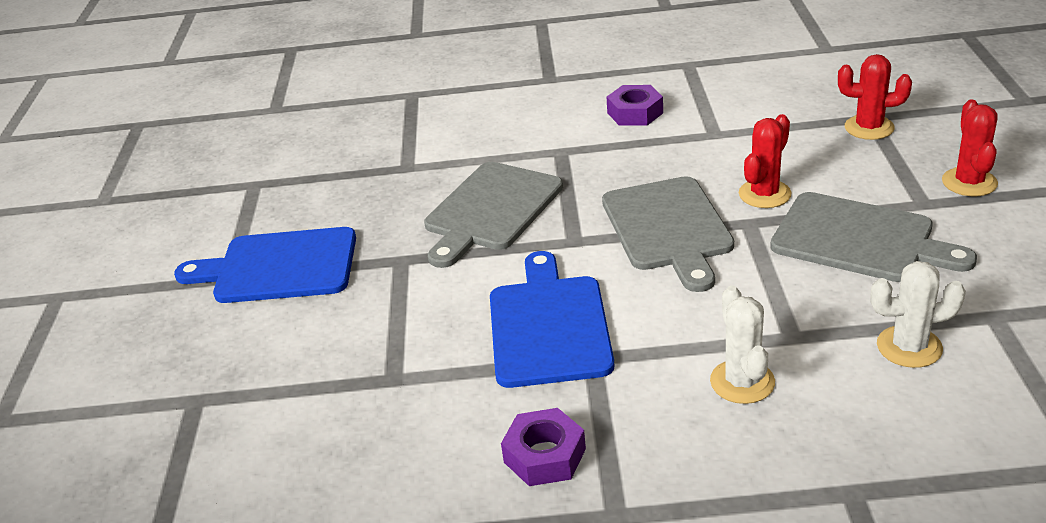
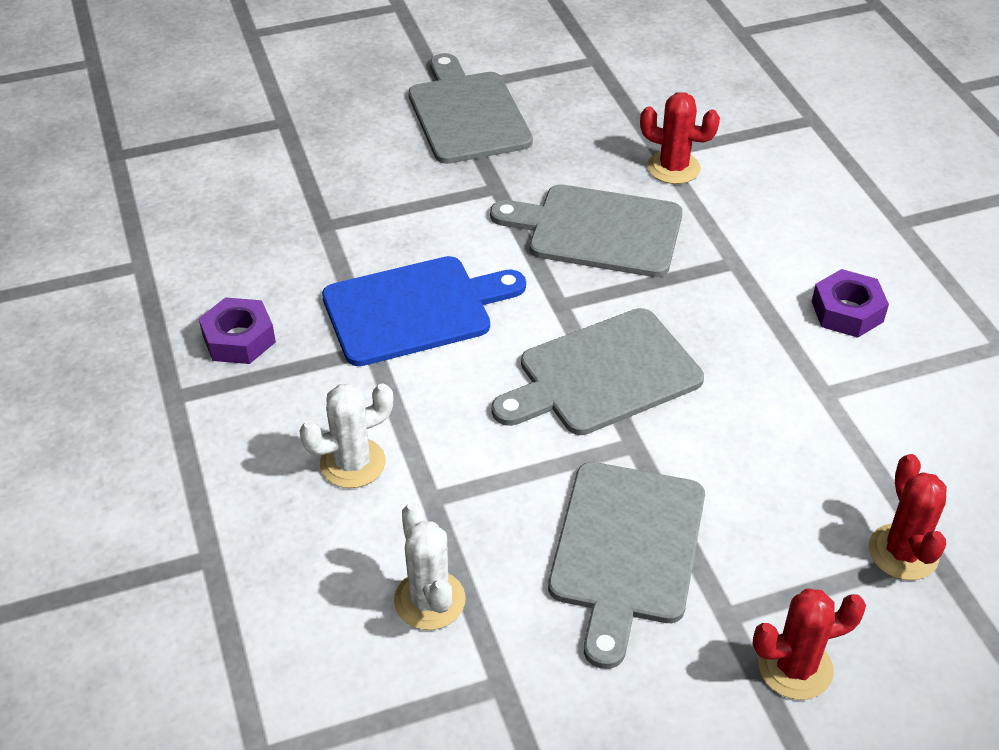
camera: 70 degrees right, 10 degrees up
blue cutting board [174,227,356,303] -> grey cutting board [409,53,533,164]
red cactus [739,114,792,208] -> red cactus moved to [640,92,720,184]

